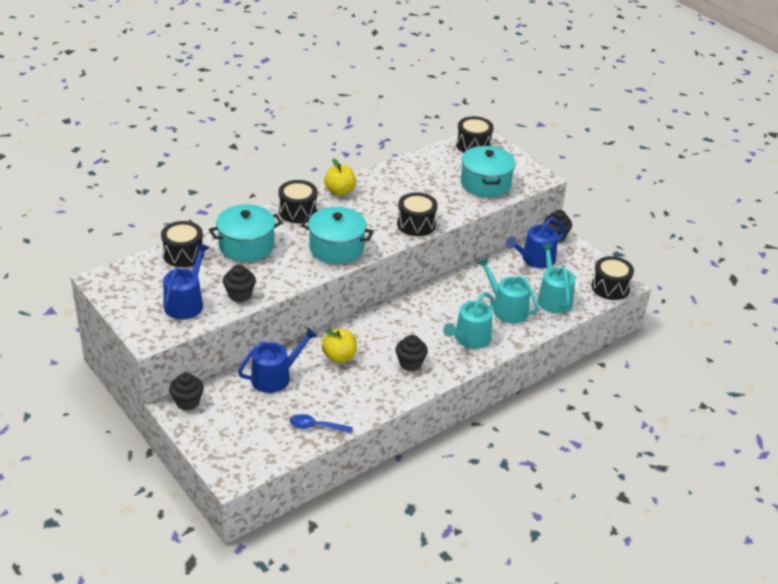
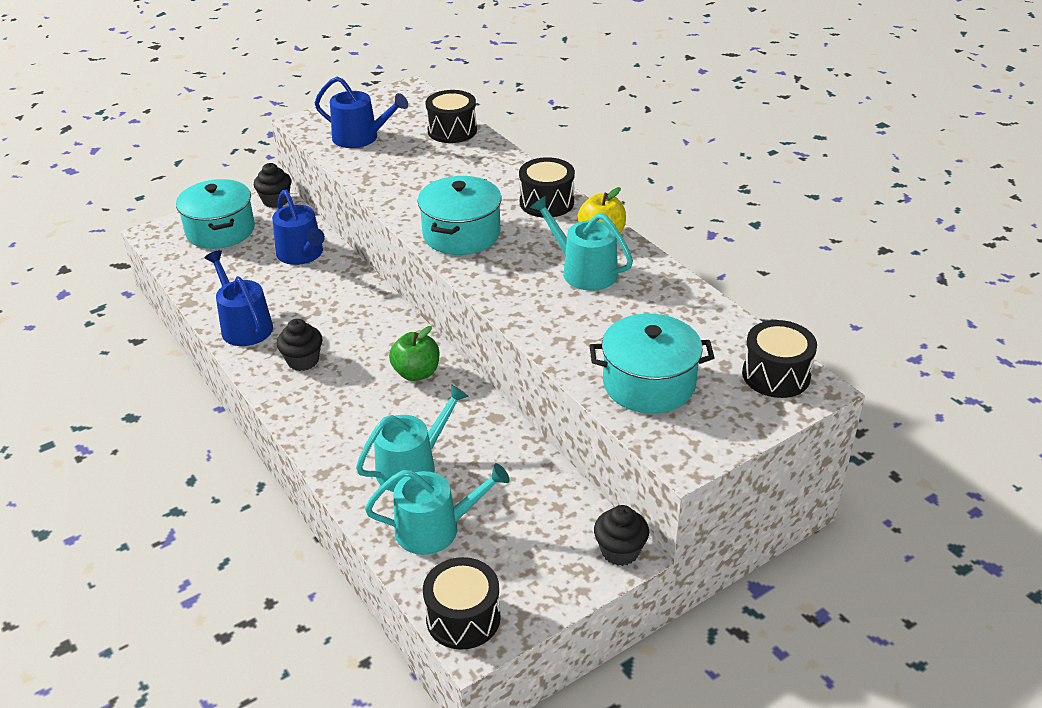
camera: 95 degrees right, 0 degrees up
turquoise pot [209,204,282,262] -> turquoise pot moved to [176,179,255,249]
black cupcake [223,264,256,302] -> none
blue spoon [290,414,353,433] -> none
yellow apple [322,329,357,363] -> none
black drum [397,192,438,236] -> none
turquoise watering can [443,292,495,349] -> turquoise watering can moved to [530,196,633,291]
blue watering can [506,217,565,268] -> blue watering can moved to [204,250,273,346]
none -> green apple [389,326,439,381]

